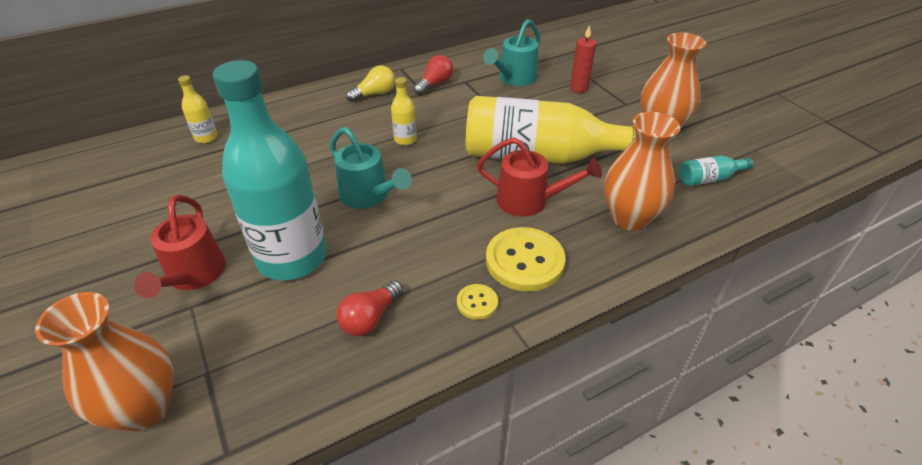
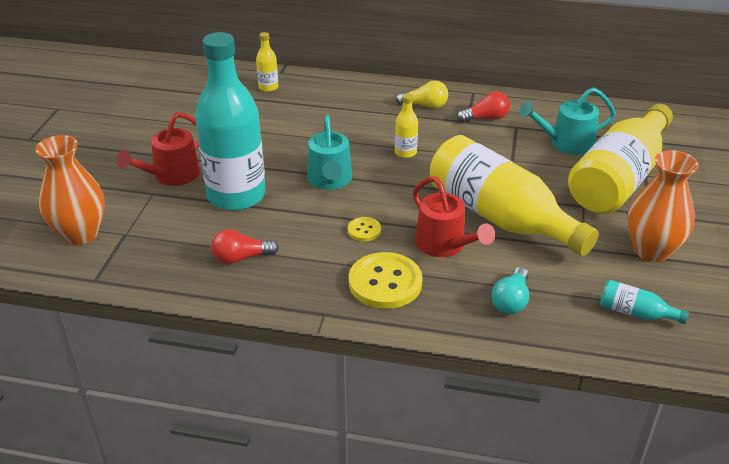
camera: 40 degrees right, 5 degrees down
yellow button [457,284,498,320] -> yellow button moved to [348,217,381,241]
red candle [570,25,596,93] -> yellow bottle [568,104,673,214]
orange vase [604,112,680,231] -> turquoise light bulb [492,267,529,314]

